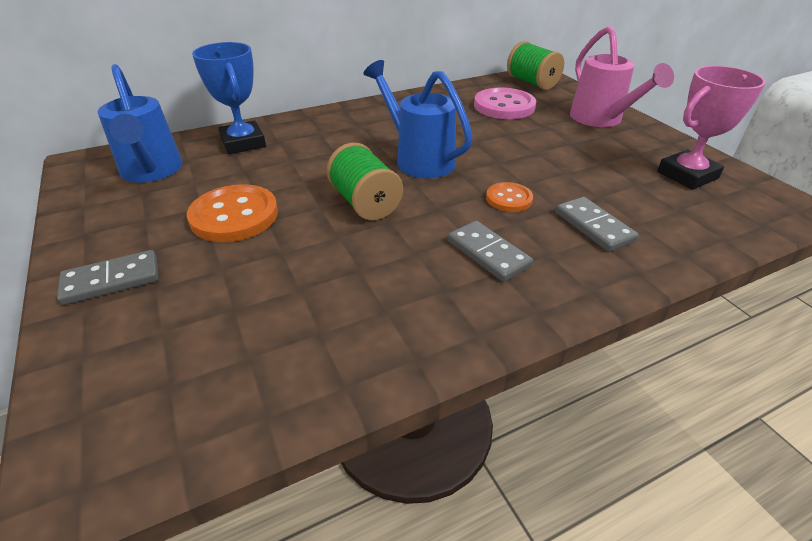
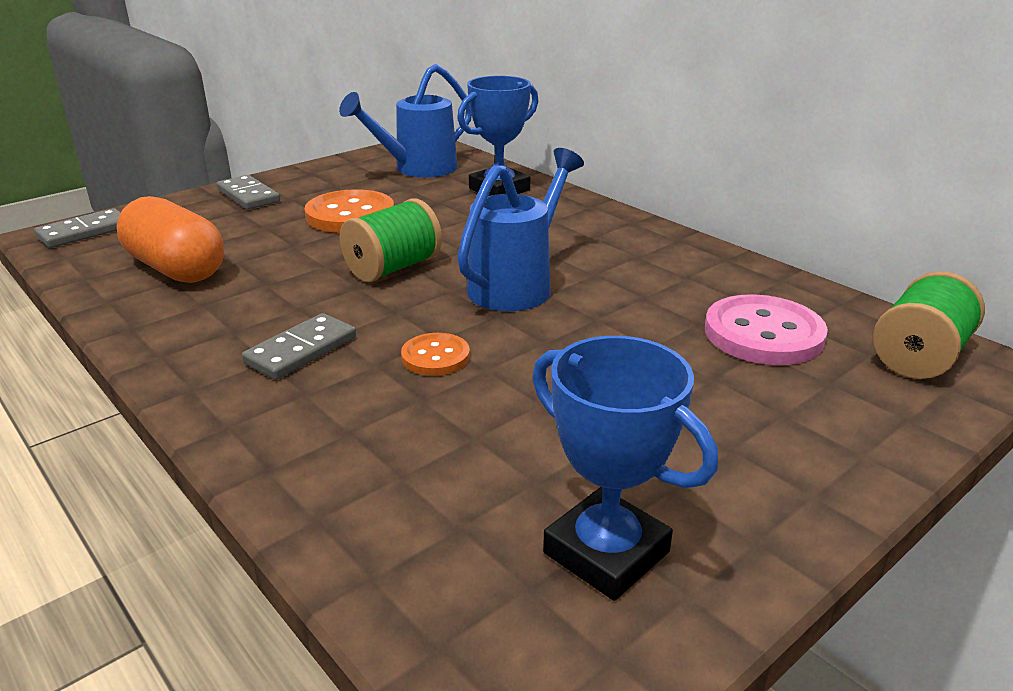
camera: 75 degrees right, 10 degrees down
grey domino [556,197,639,252] -> grey domino moved to [34,208,121,248]
pink watering can [570,26,674,127] -> none
pink trophy [657,66,766,190] -> blue trophy [532,336,718,601]
none -> orange capsule [117,196,224,283]

